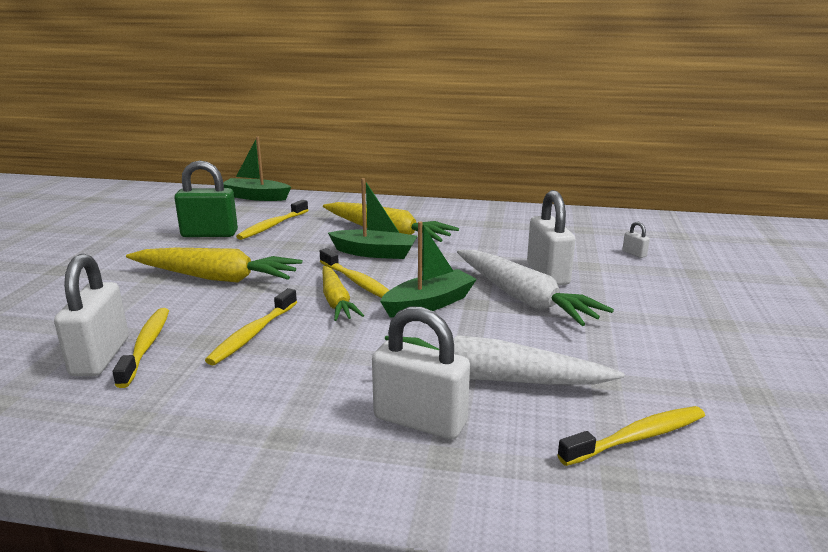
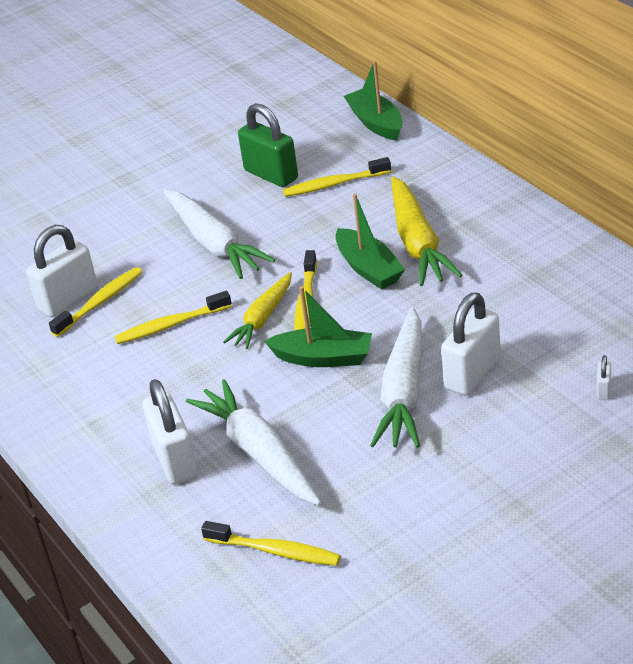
camera: 50 degrees right, 15 degrees up
yellow carrot [126,248,302,283] -> white carrot [163,190,275,279]

